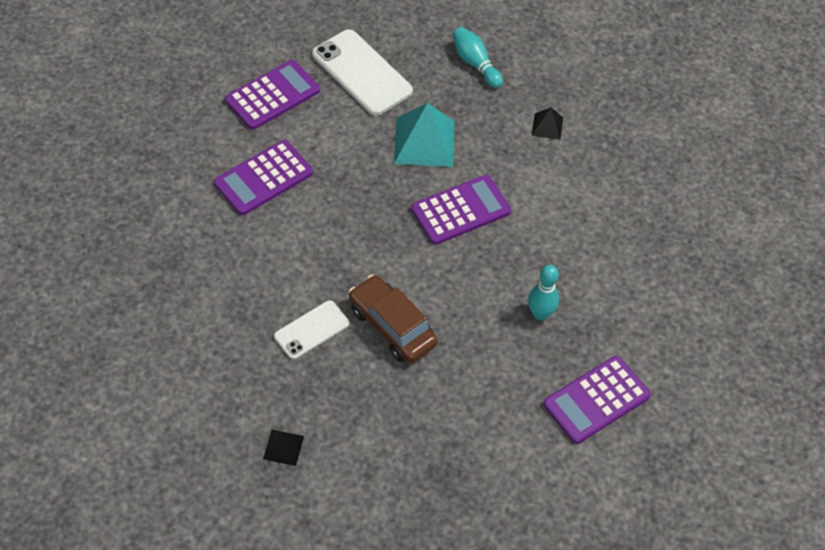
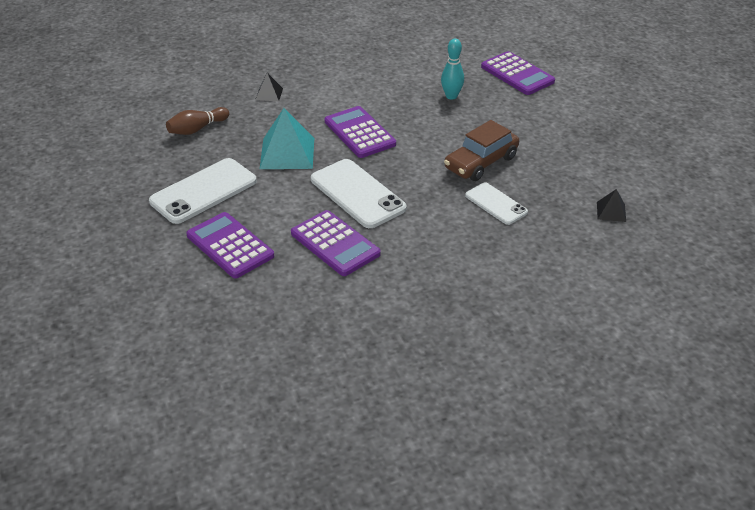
camera: 90 degrees left, 15 degrees down
turquoise bowling pin [452,27,503,88] -> brown bowling pin [166,107,229,135]
none -> white phone [311,159,407,228]

